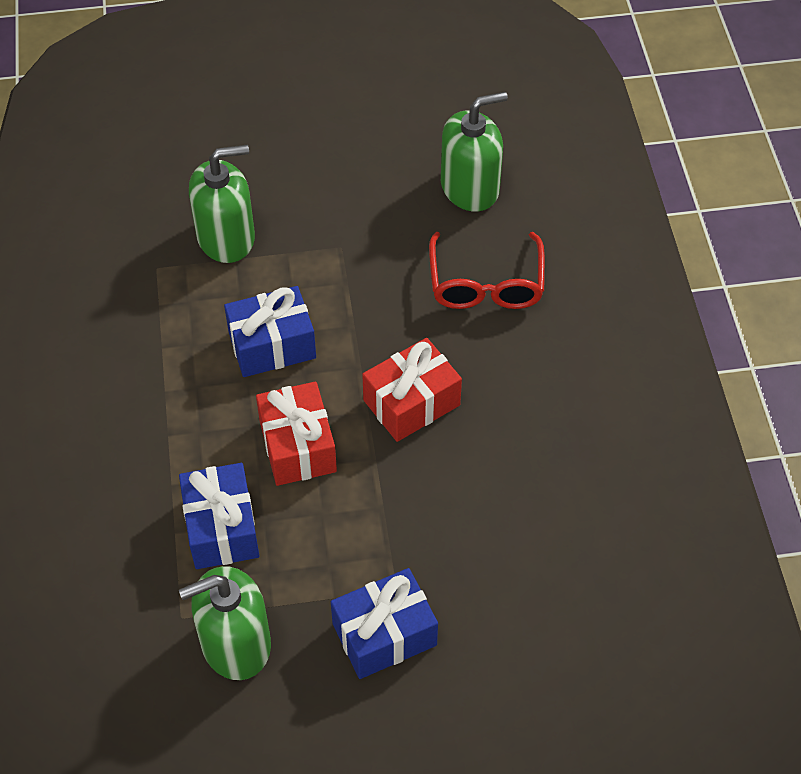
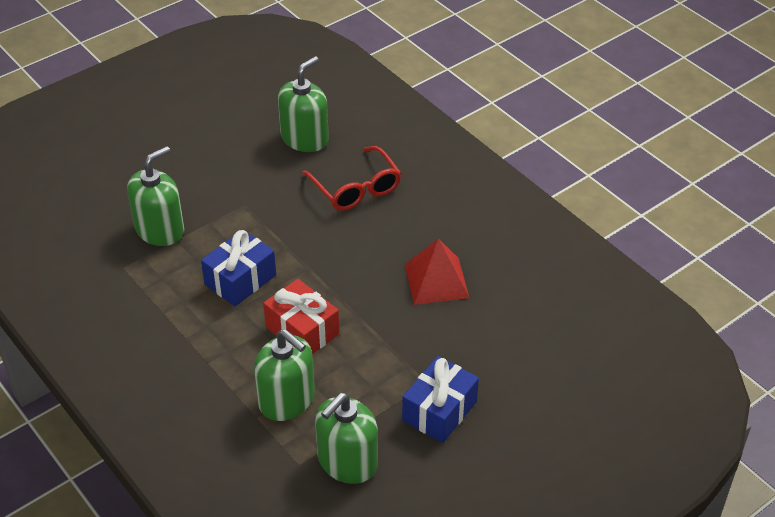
camera: 30 degrees left, 10 degrees down
blue gift [179,463,259,569] -> green soap dispenser [254,329,315,421]
red gift [362,338,462,442] -> none
none -> red pyramid [405,238,469,305]

